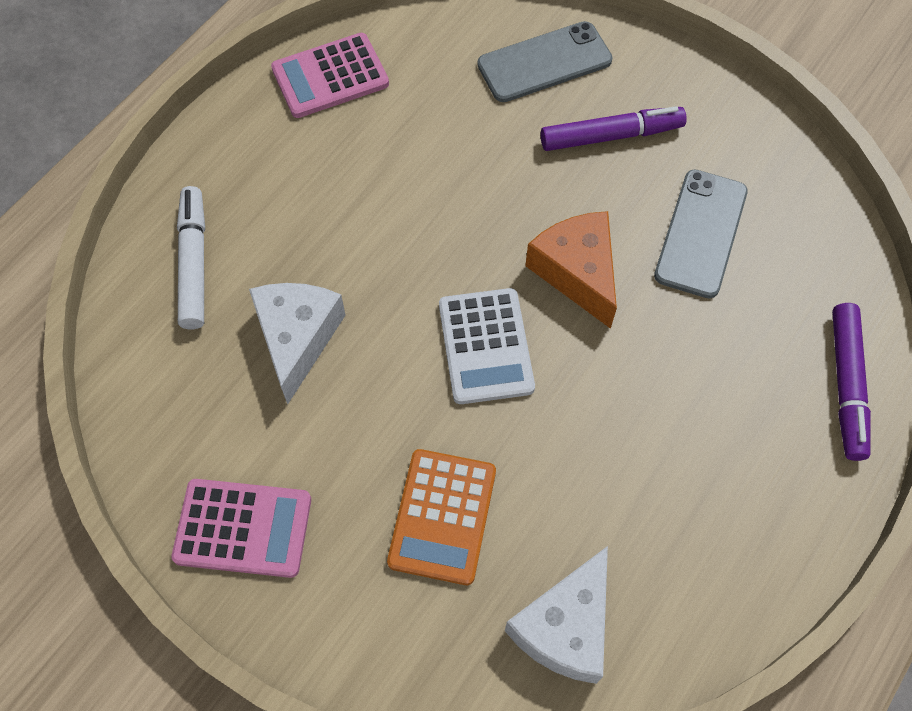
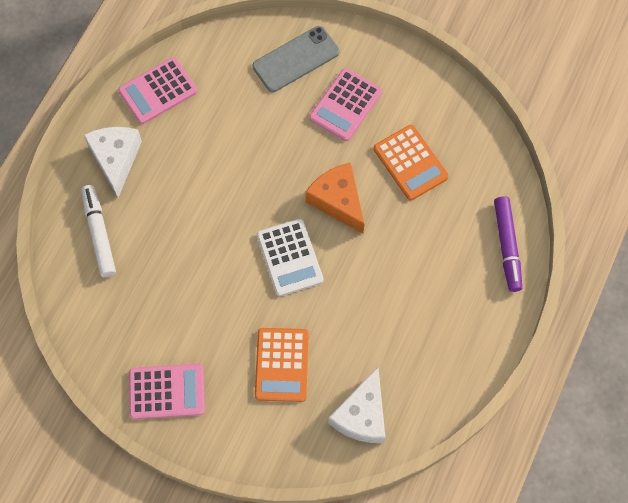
camera: 10 degrees left, 5 degrees up
white cheese [249,283,345,404] -> white cheese moved to [84,127,142,198]
purple marker [541,106,687,151] -> pink calculator [309,68,382,141]
grey phone [654,169,748,298] -> orange calculator [374,125,449,200]

